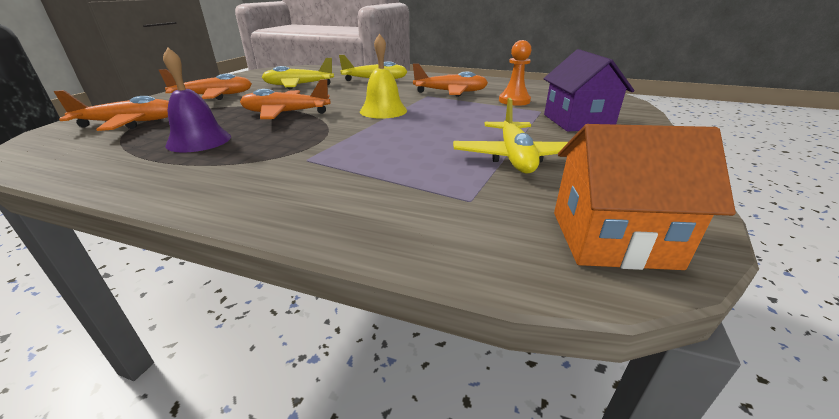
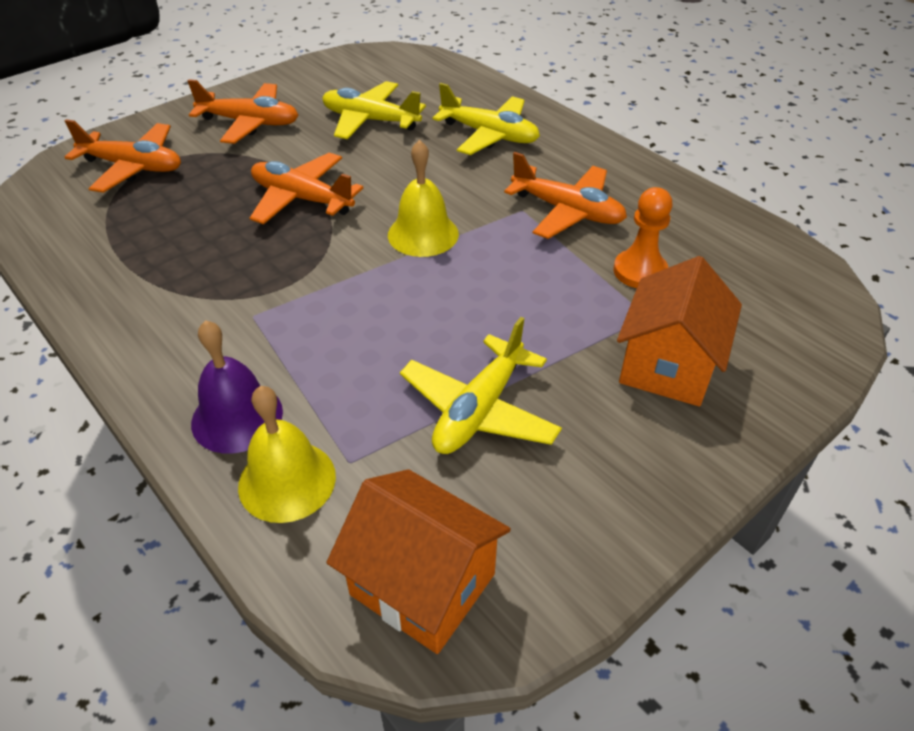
camera: 30 degrees right, 15 degrees up
purple bell [163,47,231,153] -> purple bell moved to [191,320,283,454]
purple house [544,49,635,131] -> orange house [617,256,742,406]
none -> yellow bell [238,386,336,523]

